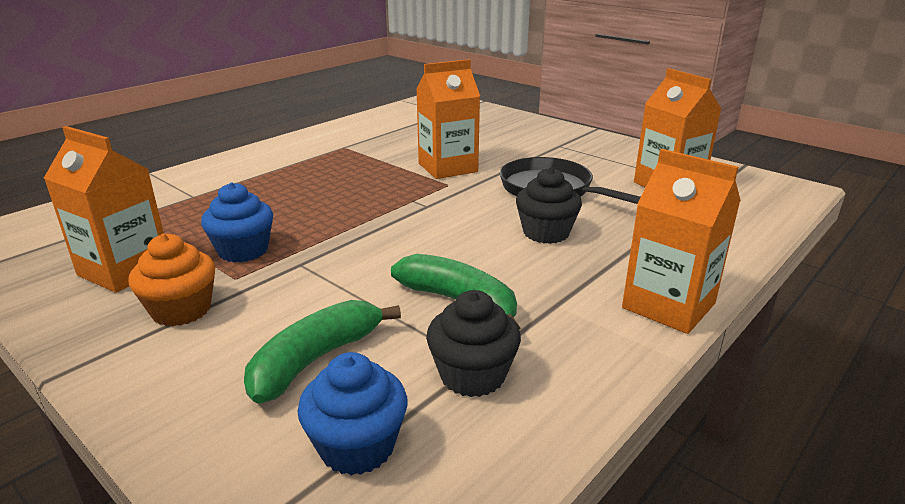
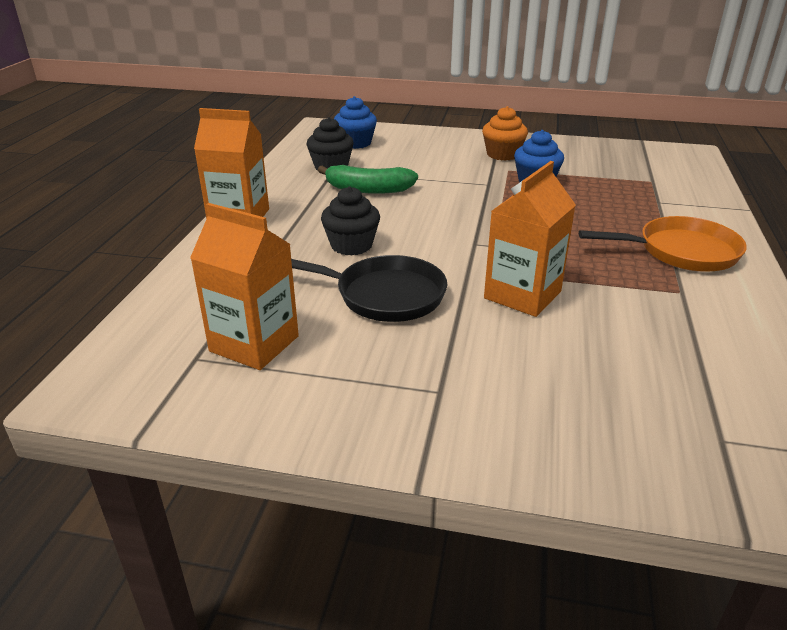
camera: 150 degrees right, 5 degrees up
orange carton [44,126,164,293] -> none
green banana [244,300,401,404] -> none
none -> orange pan [579,216,747,272]

